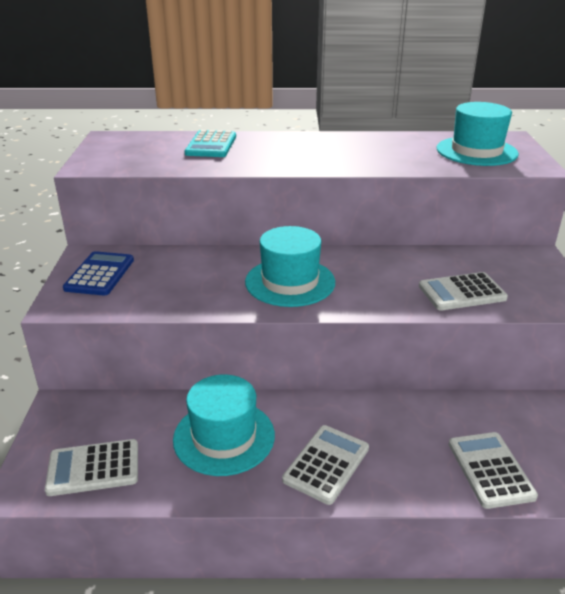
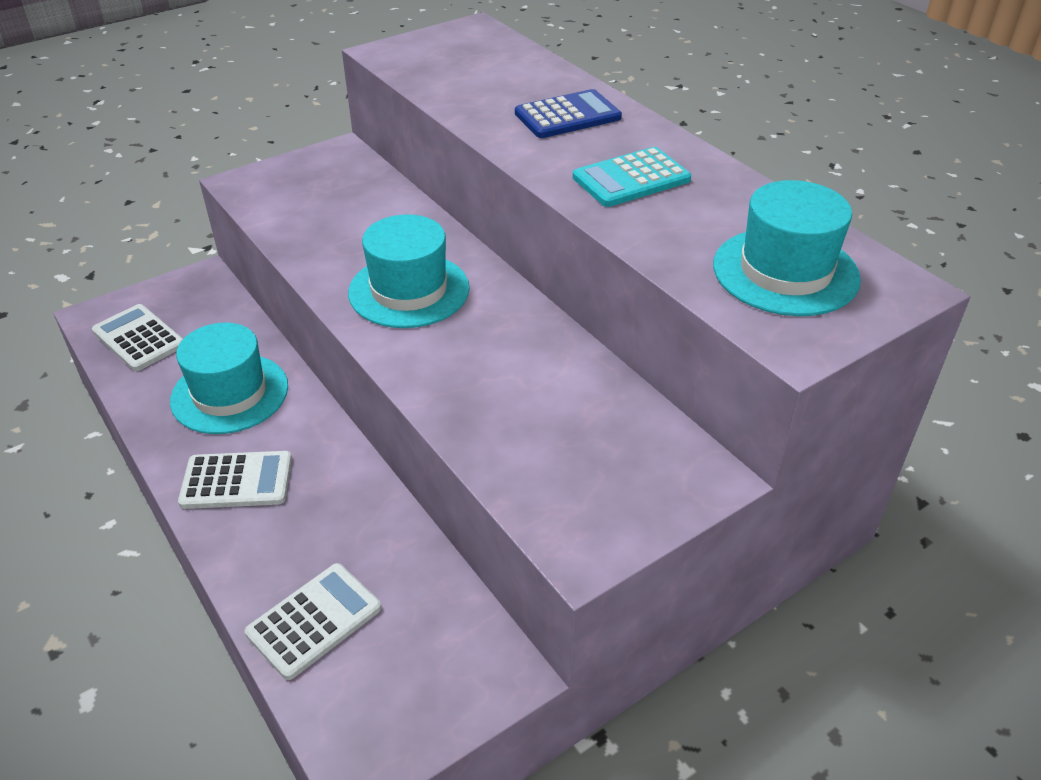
camera: 55 degrees right, 10 degrees up
blue calculator [63,251,134,296] -> blue calculator moved to [515,89,622,138]
turquoise calculator [185,130,236,157] -> turquoise calculator moved to [573,147,691,207]
white calculator [419,272,508,311] -> none

